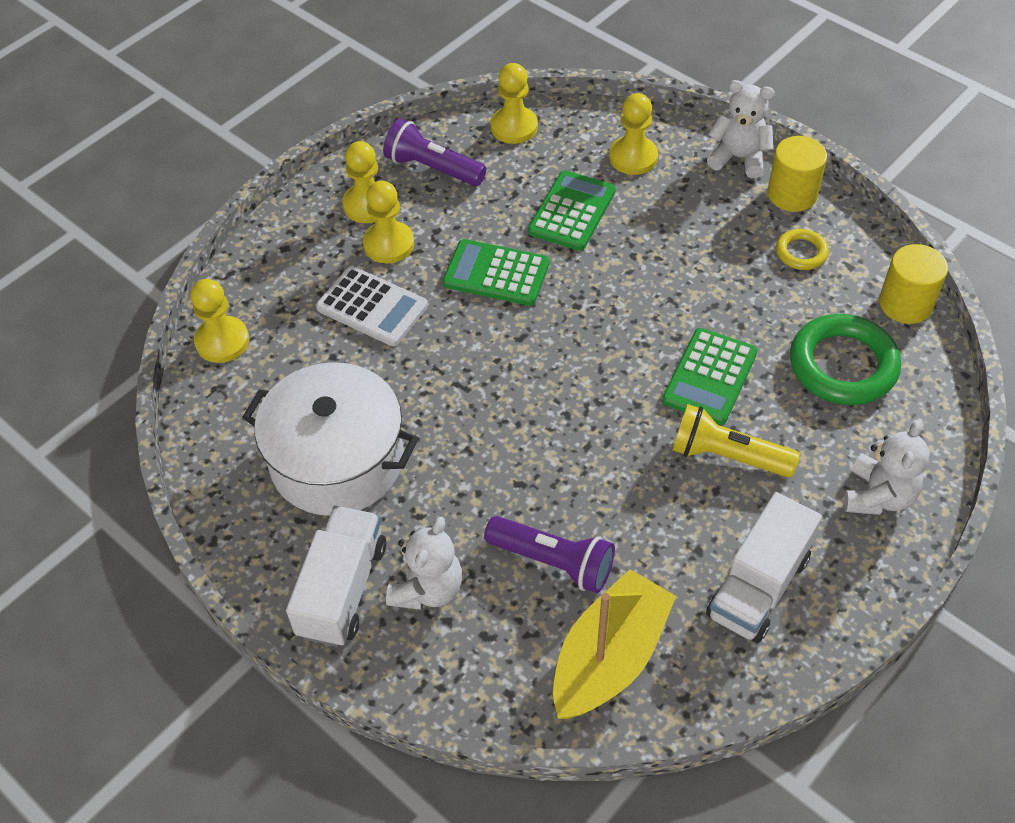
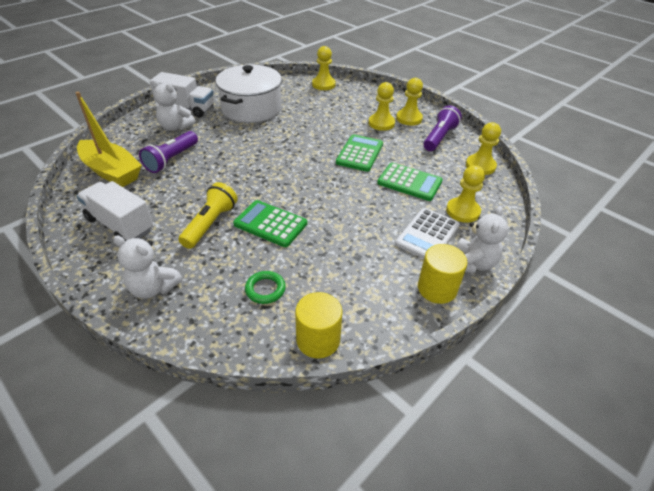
camera: 90 degrees right, 10 degrees down
white calculator [316,266,428,346] -> white calculator moved to [395,208,460,259]
yellow ring [776,229,829,270] -> none
green ring [790,314,901,405] -> green ring [245,271,286,304], size x0.51

